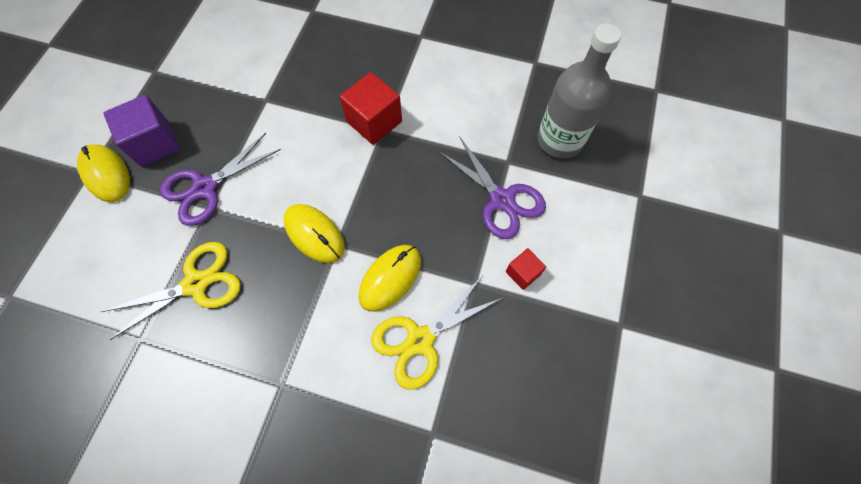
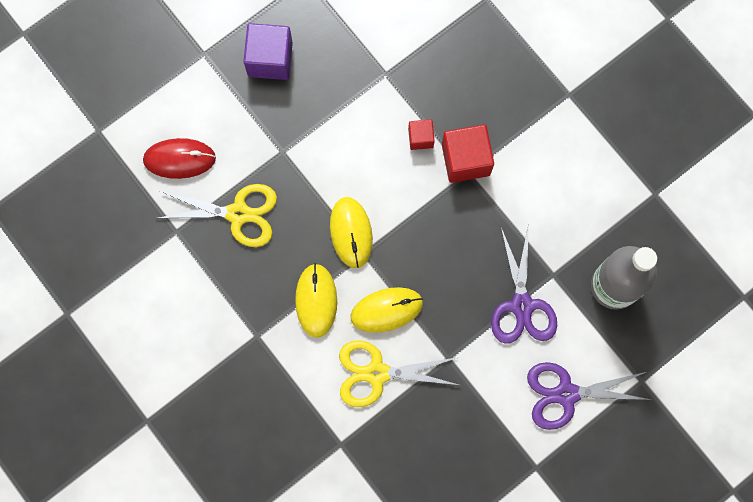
camera: 35 degrees right, 10 degrees up
yellow mouse [77,144,130,202] -> yellow mouse moved to [295,263,337,338]
purple scissors [160,133,281,226] -> purple scissors moved to [527,362,651,430]
red cube [506,248,546,290] -> red cube moved to [408,119,435,150]
none -> red mouse [143,138,216,179]

